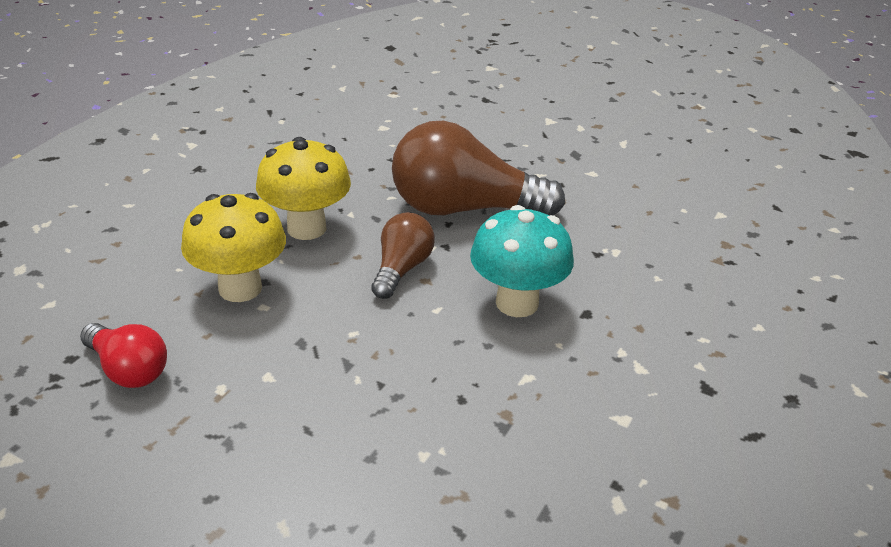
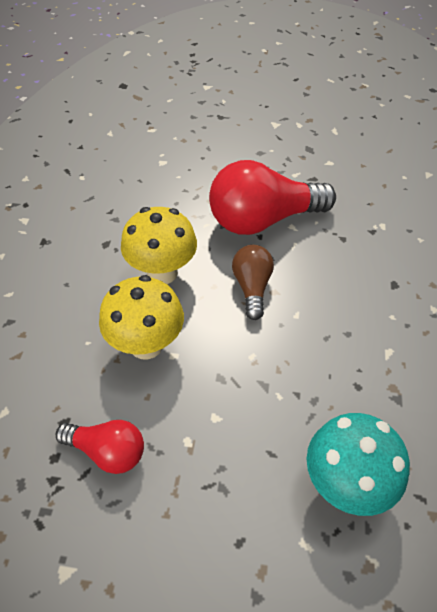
camera: 20 degrees left, 15 degrees up
brown light bulb [392,121,565,216] -> red light bulb [209,160,336,235]
turquoise mushroom [470,205,574,317] -> turquoise mushroom moved to [307,413,410,516]

